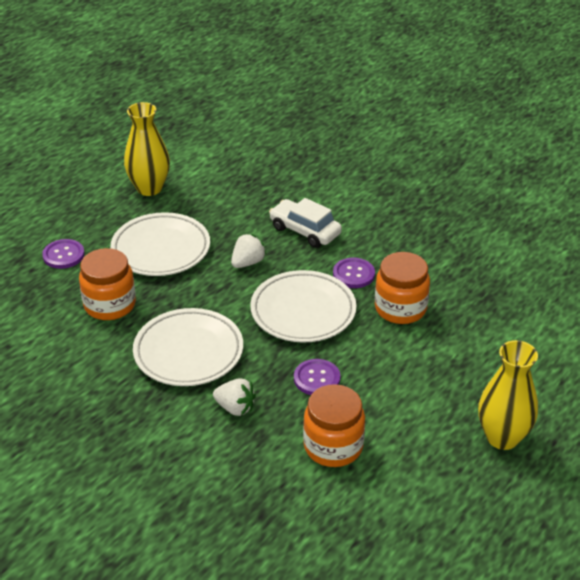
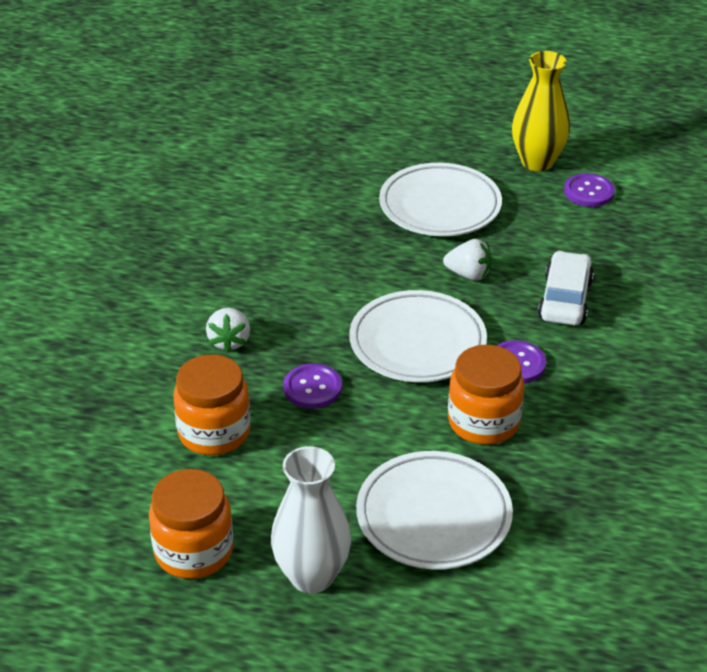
camera: 65 degrees right, 0 degrees up
purple button [42,239,85,269] -> purple button moved to [564,173,615,207]
orange jar [79,248,136,320] -> orange jar moved to [149,469,233,579]
white plate [133,308,243,386] -> white plate moved to [356,451,513,570]
yellow vase [478,340,538,450] -> white vase [271,446,351,593]

